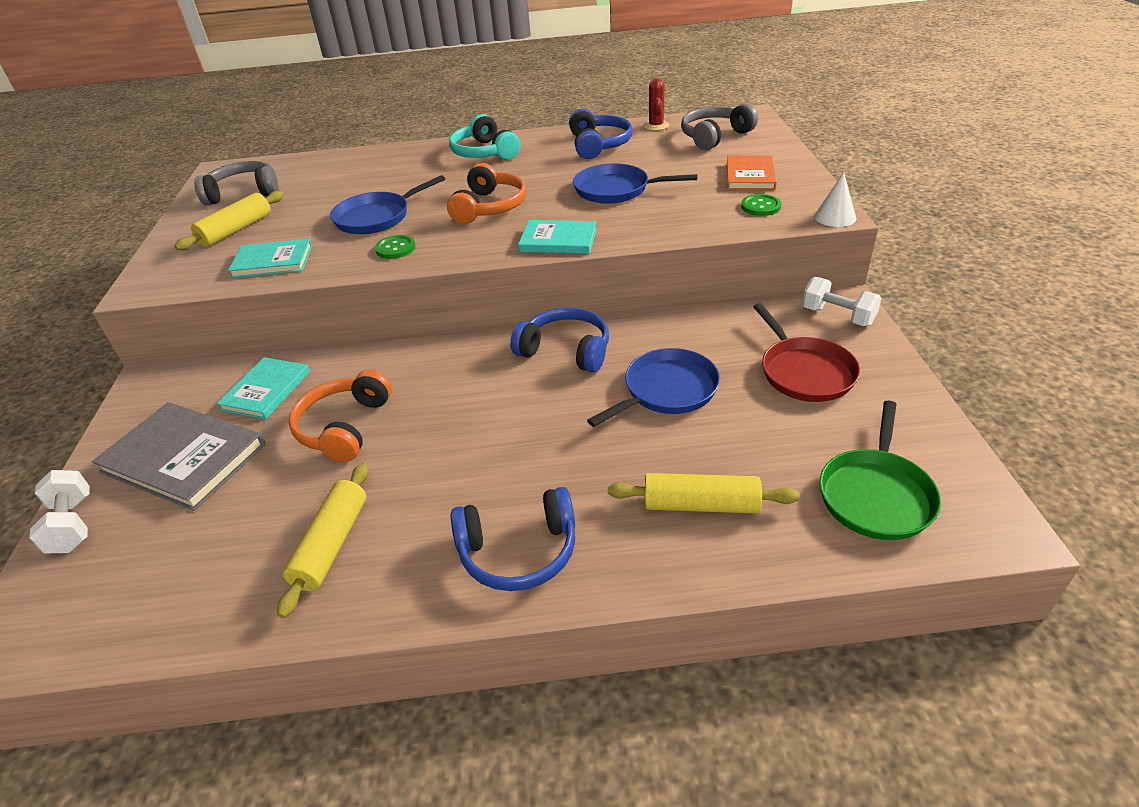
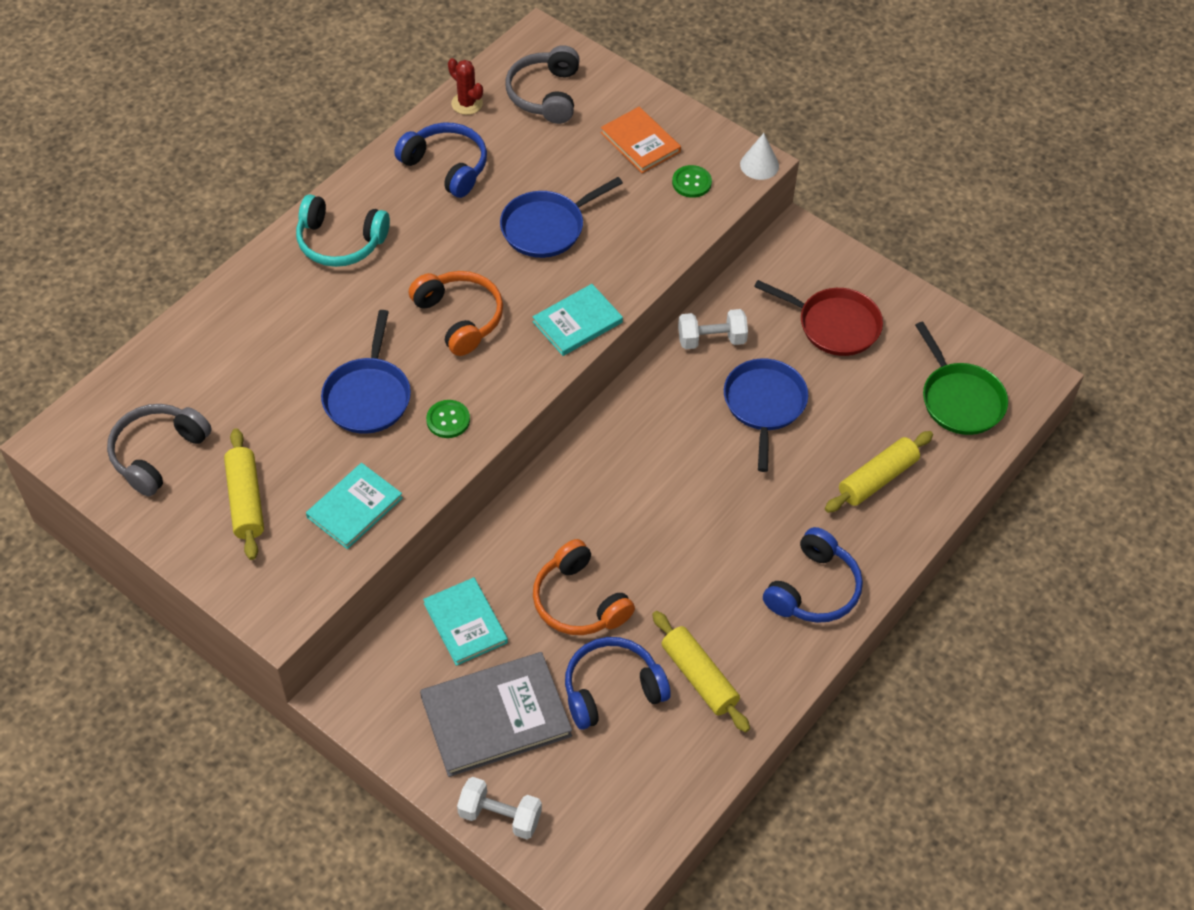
camera: 50 degrees left, 15 degrees up
blue headphones [510,307,609,373] -> blue headphones moved to [565,637,671,730]
white dumbbell [802,277,882,326] -> white dumbbell moved to [678,309,748,349]

